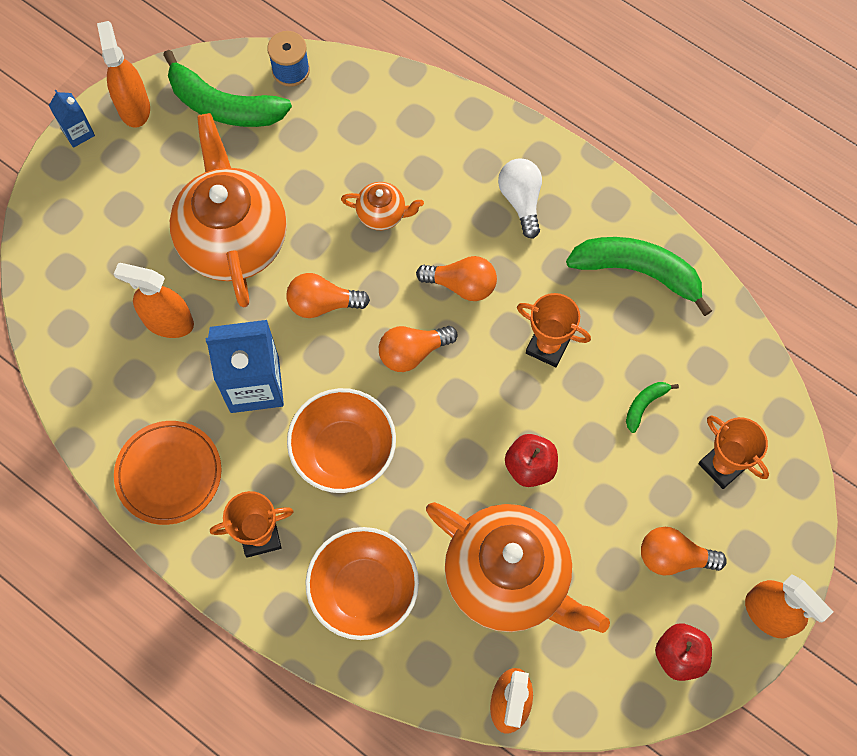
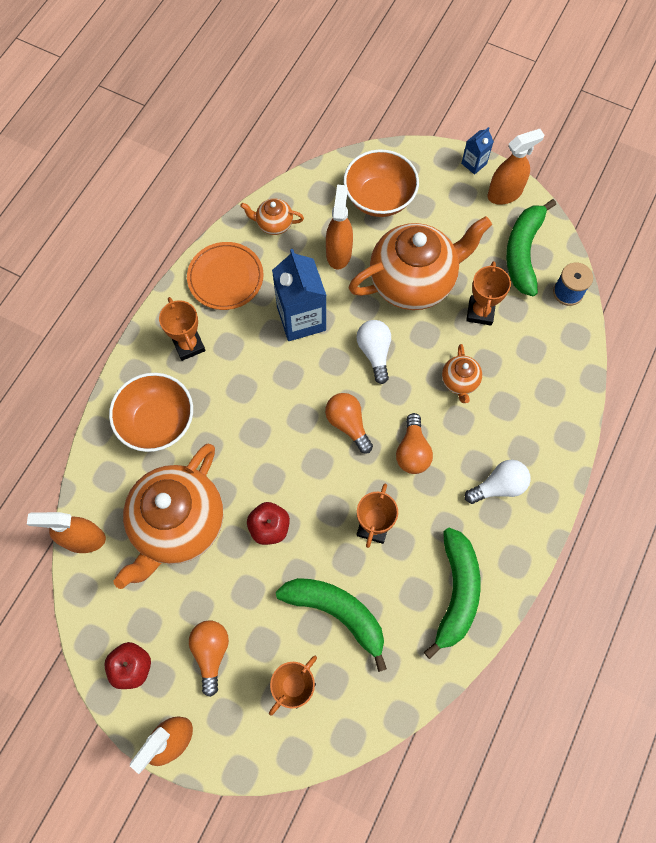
camera: 80 degrees right, 0 degrees up
orange light bulb [286,273,370,318] -> white light bulb [356,320,391,384]
orange bowl [287,388,396,493] -> orange bowl moved to [343,149,419,217]
green banana [626,382,679,433] -> green banana [276,578,387,672], size x2.22
none -> orange teapot [240,198,304,235]
none -> orange trophy [466,261,511,325]

